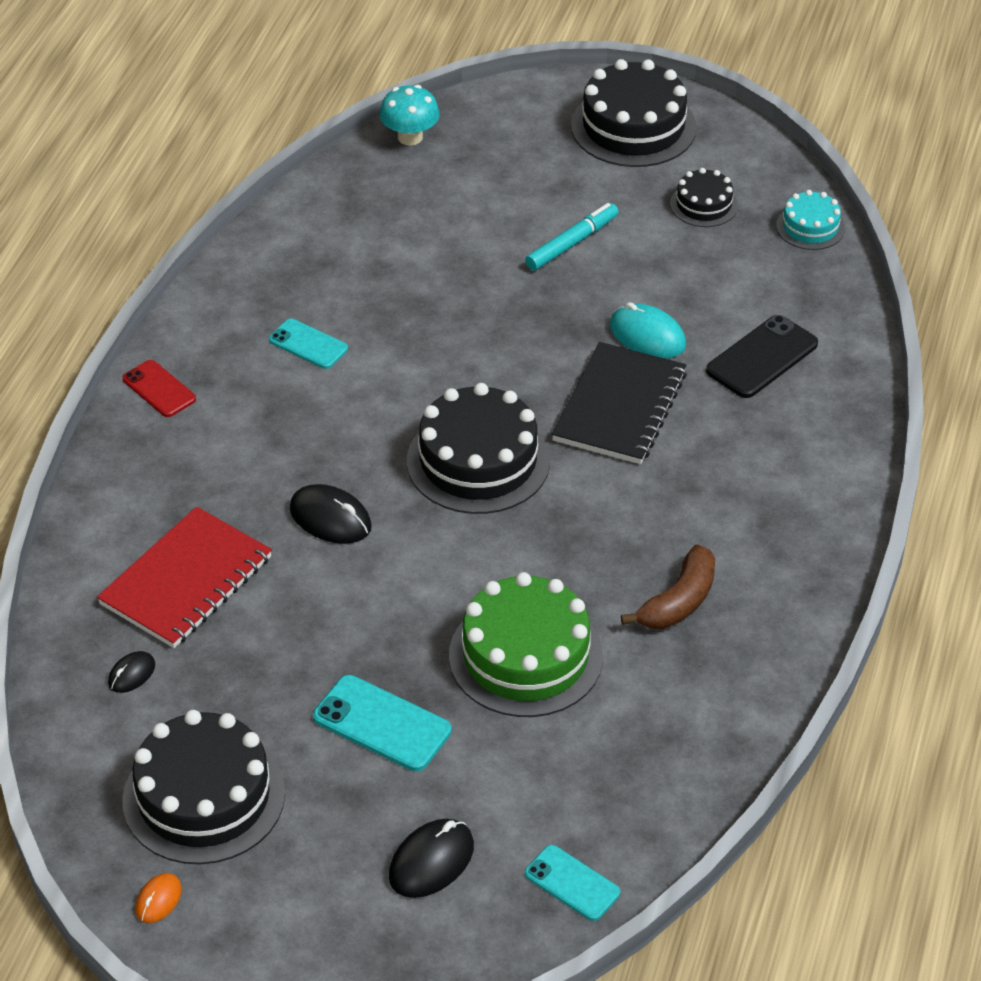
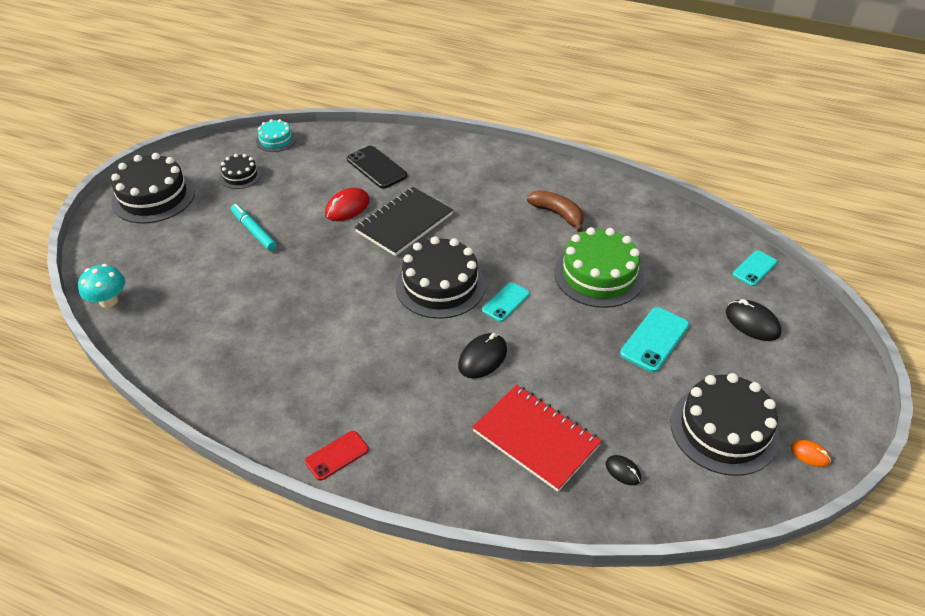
camera: 85 degrees left, 0 degrees up
turquoise phone [269,319,348,369] -> turquoise phone moved to [482,282,530,322]
black notebook [552,342,687,464] -> black notebook turned 75 degrees counterclockwise [355,187,453,256]
turquoise mouse [610,302,686,359] -> red mouse [325,188,370,221]

